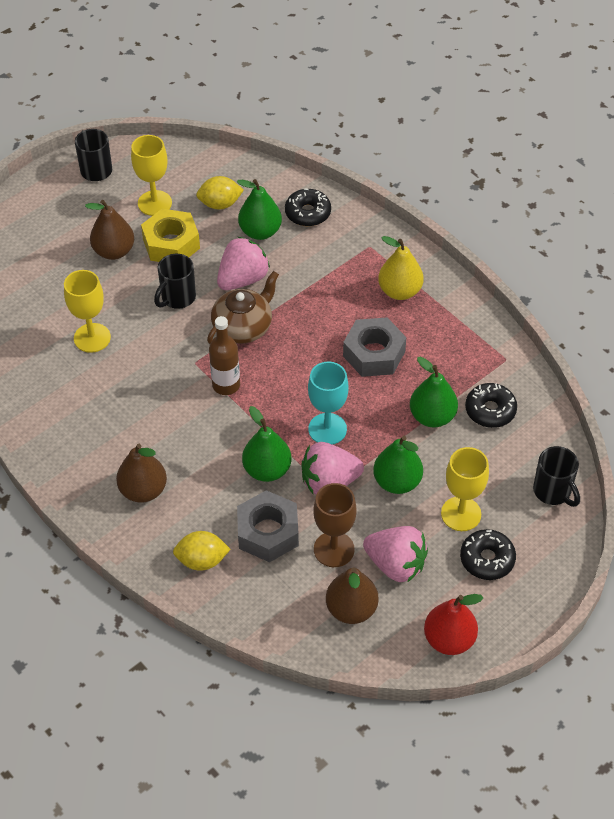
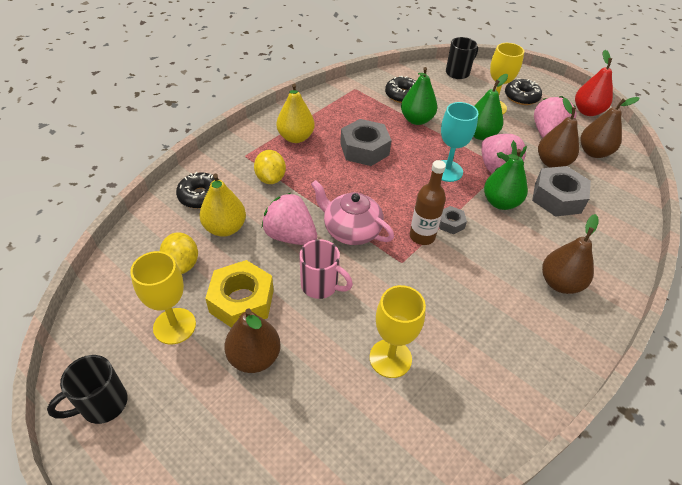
camera: 100 degrees left, 5 degrees down
black mug [154,254,196,309] -> pink mug [299,239,353,299]
yellow lemon [173,531,231,571] -> yellow lemon moved to [254,150,286,184]
brown teapot [207,271,279,344] -> pink teapot [311,180,394,245]
green pear [237,179,282,240] -> yellow pear [199,174,246,237]
brown goblet [313,483,357,567] -> brown pear [538,98,579,168]
none -> grey nut [439,206,467,234]

